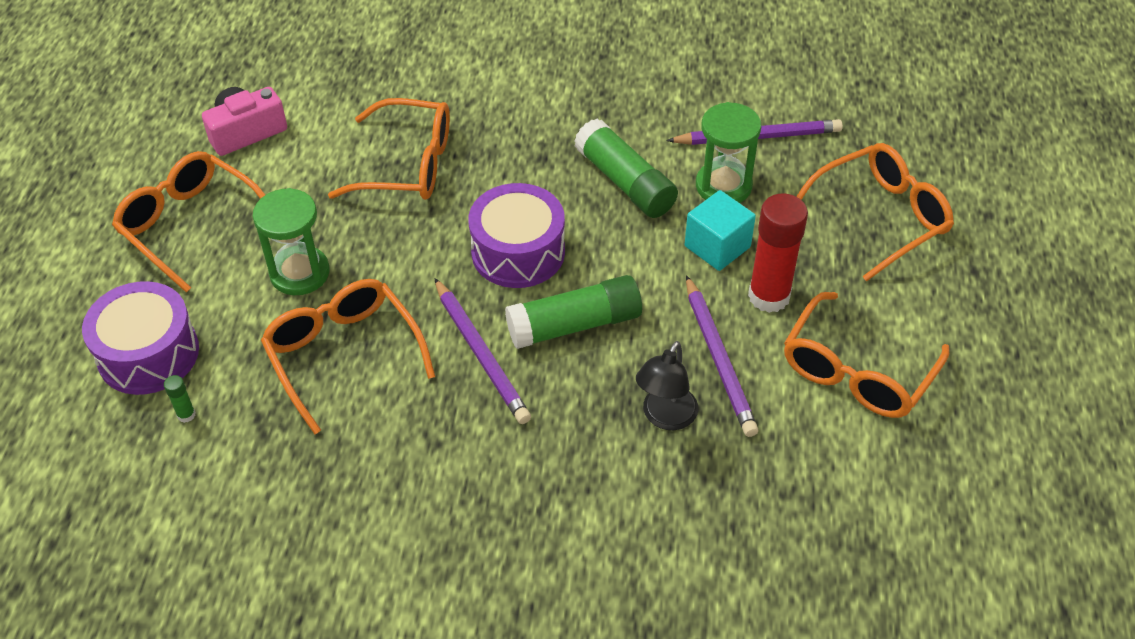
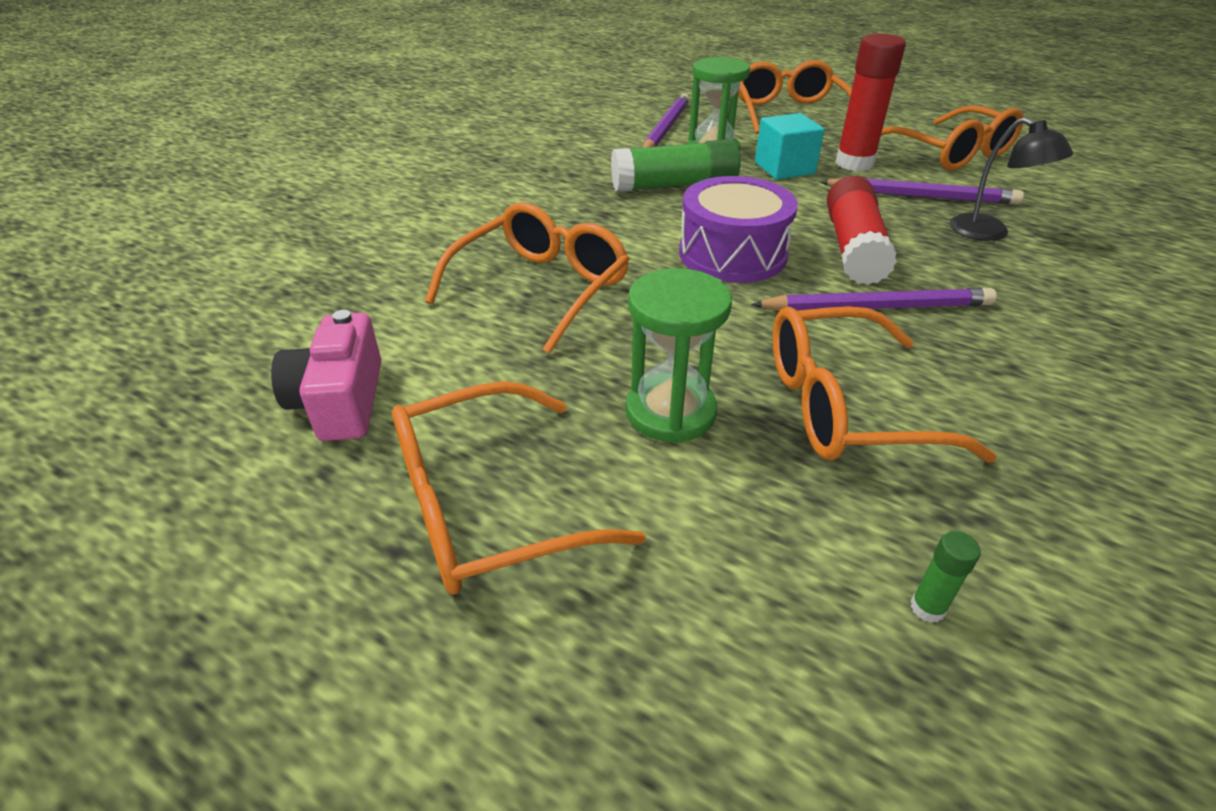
camera: 65 degrees left, 10 degrees down
purple drum [82,281,199,395] -> none
green glue stick [505,275,642,349] -> red glue stick [827,176,897,285]

